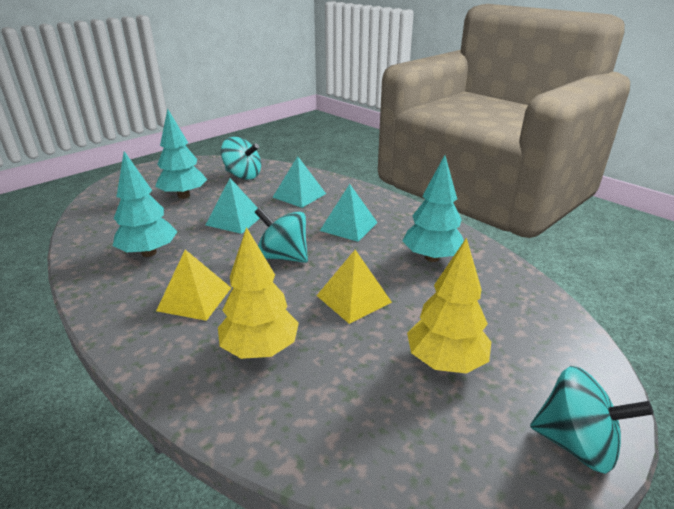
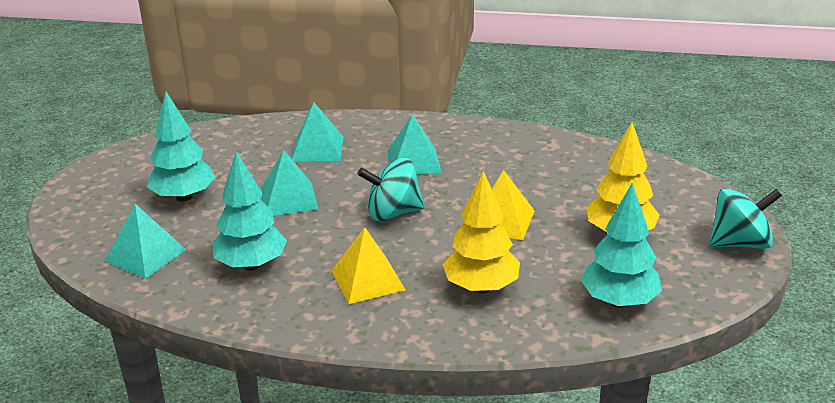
camera: 35 degrees left, 0 degrees up
turquoise spinning top [221,137,261,180] -> none
turquoise tree [403,155,464,262] -> turquoise tree moved to [581,183,662,308]
none -> turquoise pyramid [105,204,186,279]

